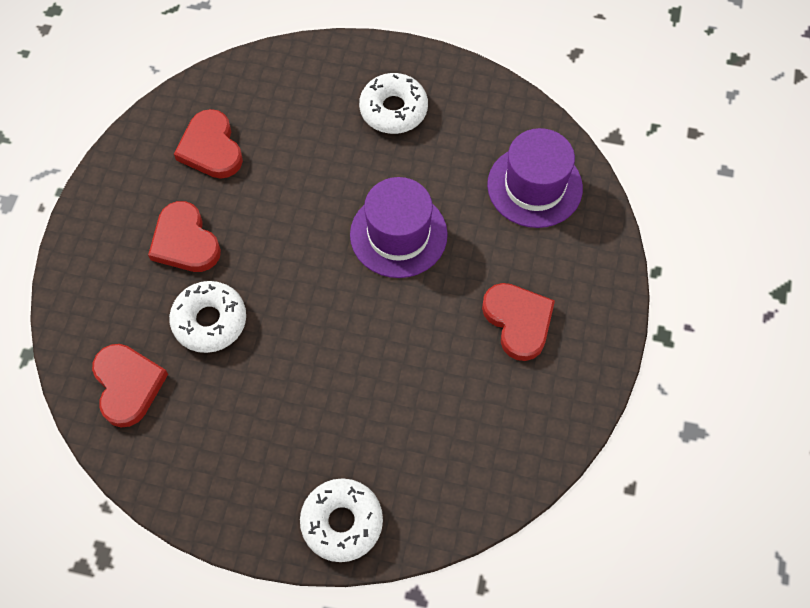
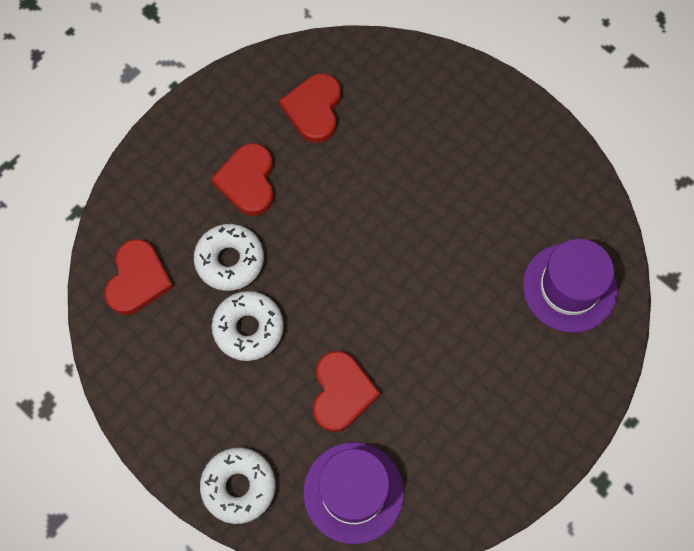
camera: 30 degrees right, 5 degrees up
purple hat [350,177,448,278] -> purple hat moved to [303,442,404,544]
white donut [359,73,428,134] -> white donut moved to [212,291,284,361]
red heart [482,283,555,361] -> red heart moved to [313,351,380,432]

